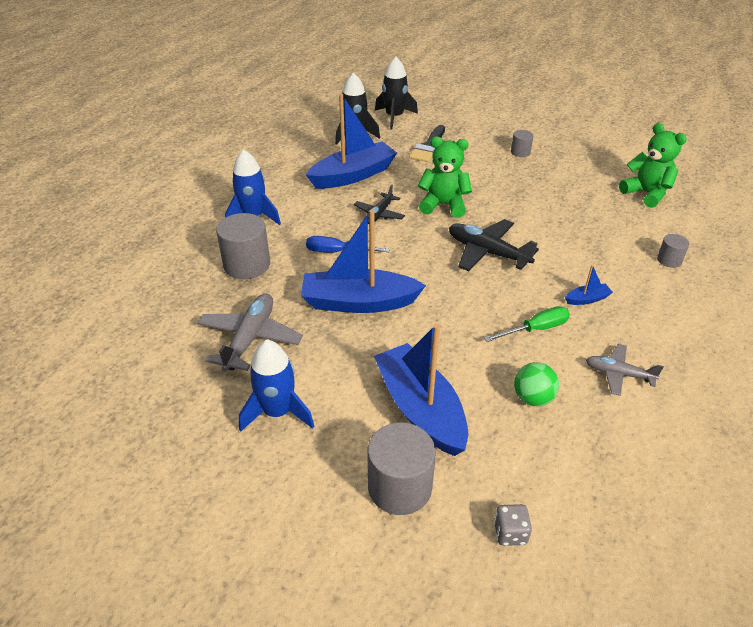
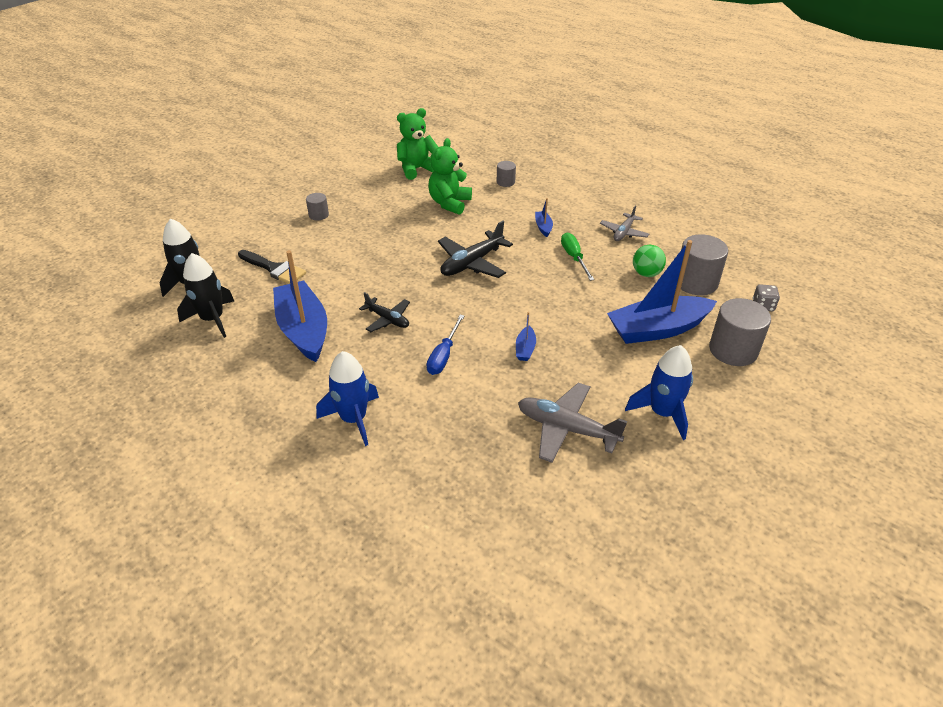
camera: 80 degrees left, 0 degrees up
grey cylinder [216,213,270,279] -> grey cylinder moved to [681,234,728,295]
blue boat [301,209,426,313] -> blue boat [516,312,536,361], size x0.41
green teddy bear [418,136,472,218] -> green teddy bear moved to [428,138,472,215]

